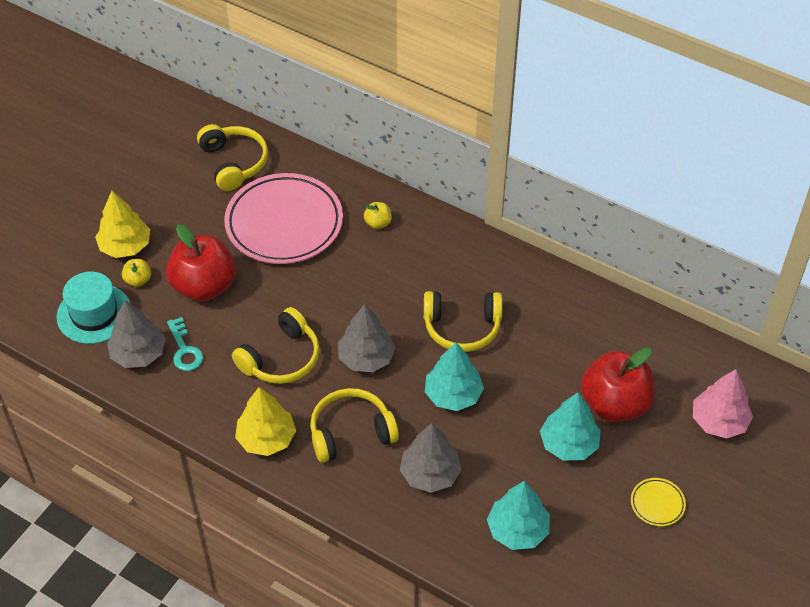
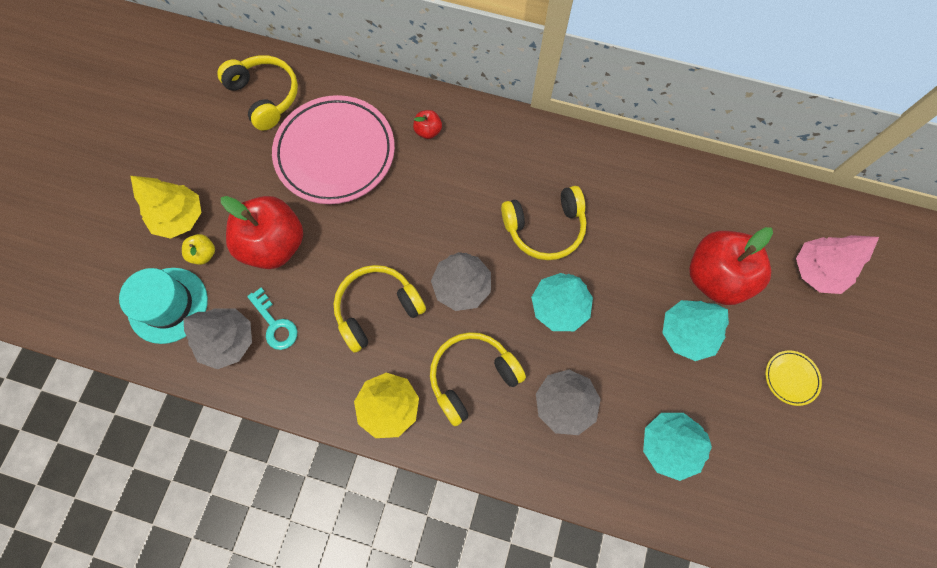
camera: 15 degrees left, 20 degrees up
yellow headphones [232,307,320,384] -> yellow headphones turned 150 degrees counterclockwise [334,265,426,353]
yellow apple [364,202,392,229] -> red apple [413,110,442,139]

